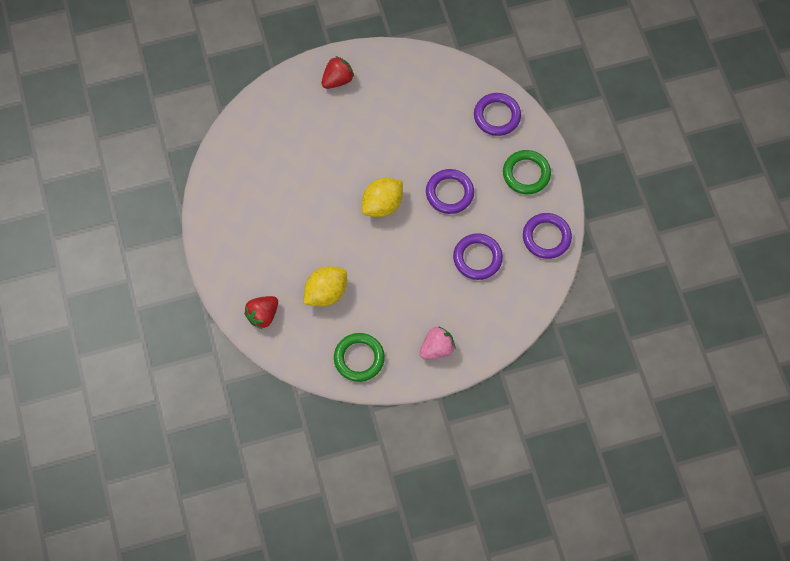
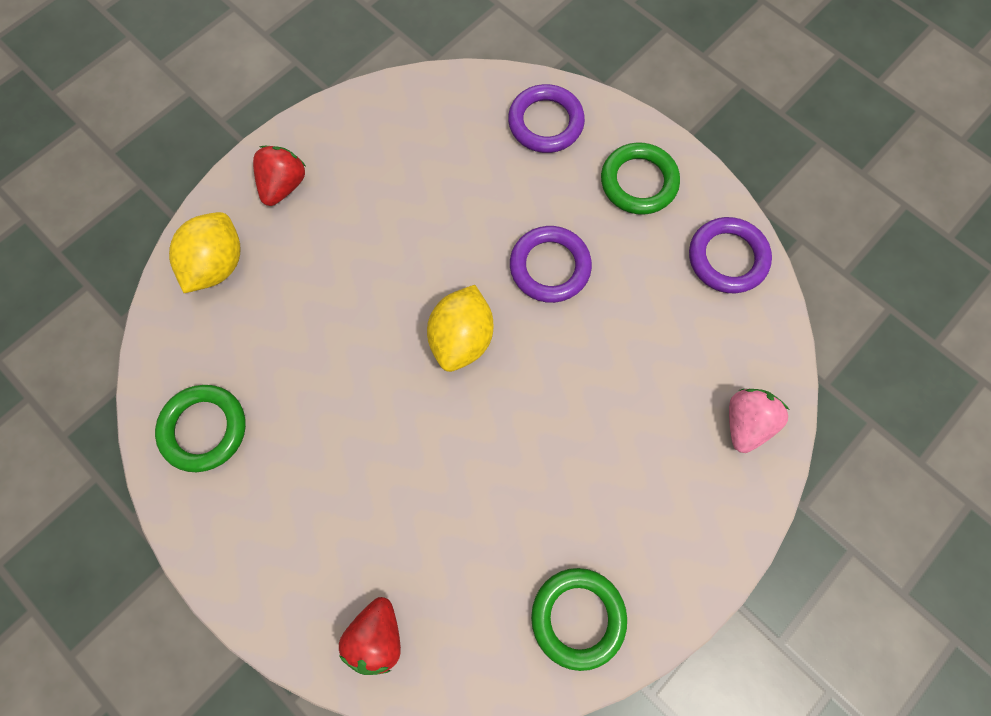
camera: 30 degrees left, 5 degrees up
yellow lemon [304,266,347,307] -> yellow lemon moved to [169,212,241,293]
pink strawberry [419,326,455,360] -> pink strawberry moved to [729,389,789,453]
purple ring [453,233,503,280] -> none
none -> green ring [155,385,246,472]

